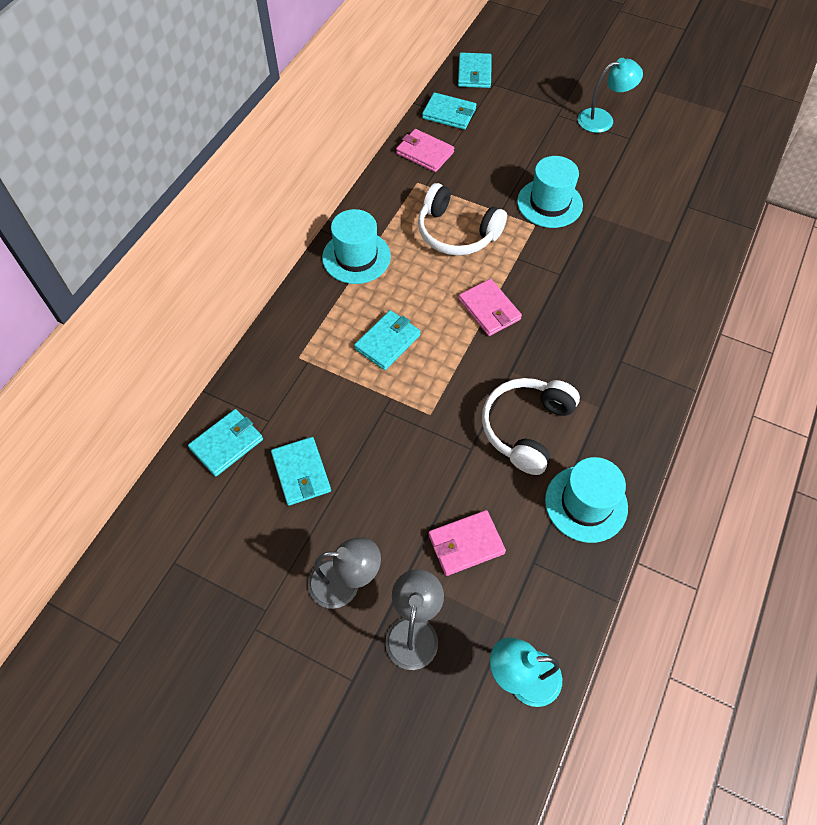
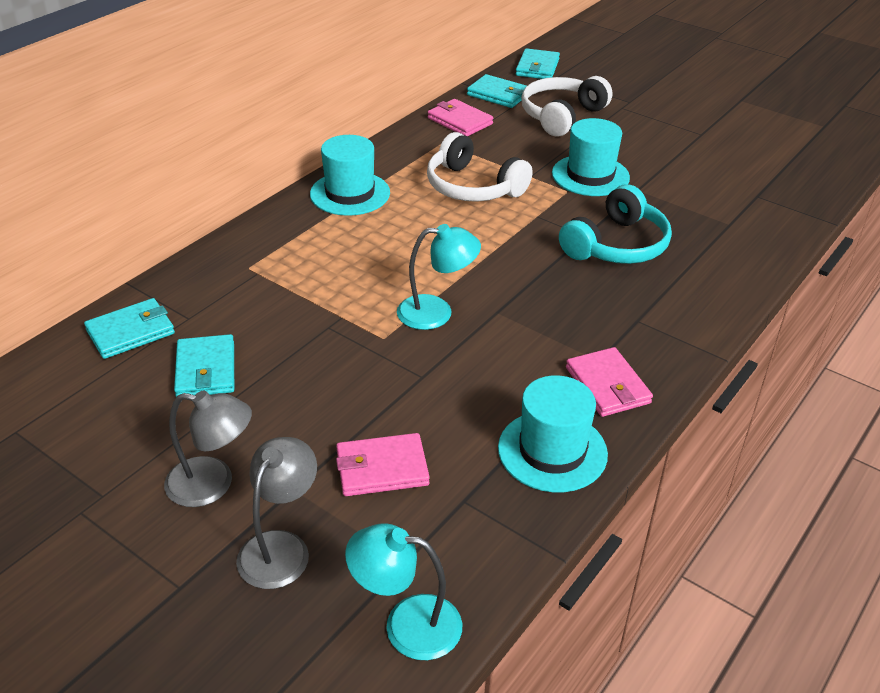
camera: 10 degrees right, 20 degrees down
turquoise wallet [354,310,421,370] -> none
pink wallet [459,279,522,336] -> pink wallet moved to [566,347,653,417]
white headphones [482,378,580,475] -> white headphones moved to [521,76,613,136]
turquoise lamp [578,58,643,133] -> turquoise lamp moved to [397,224,481,330]
none -> turquoise headphones [559,185,672,264]

